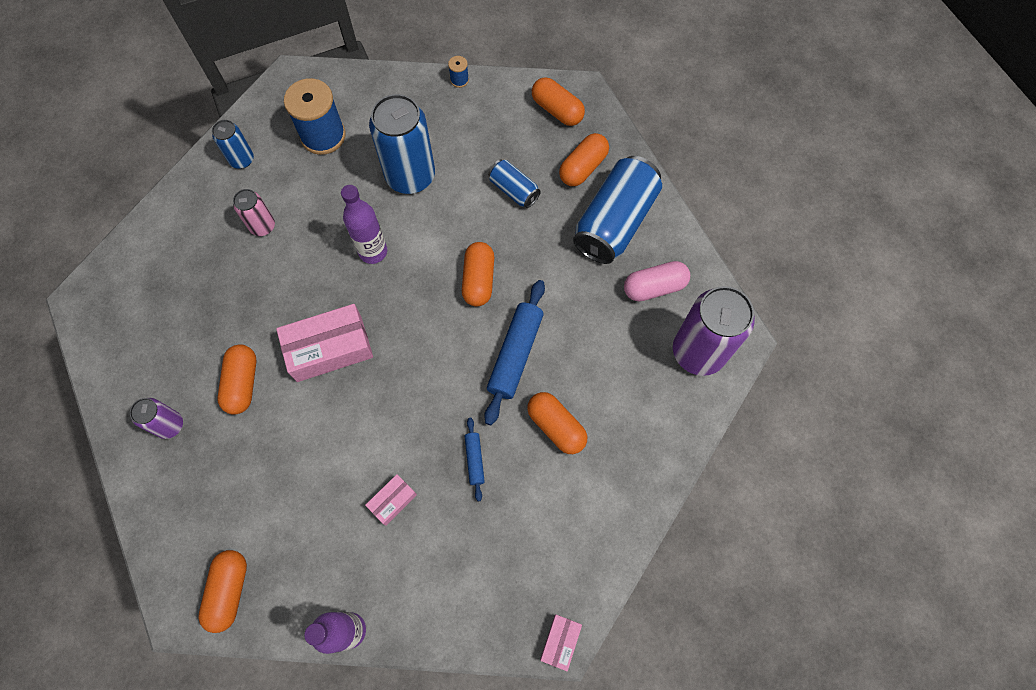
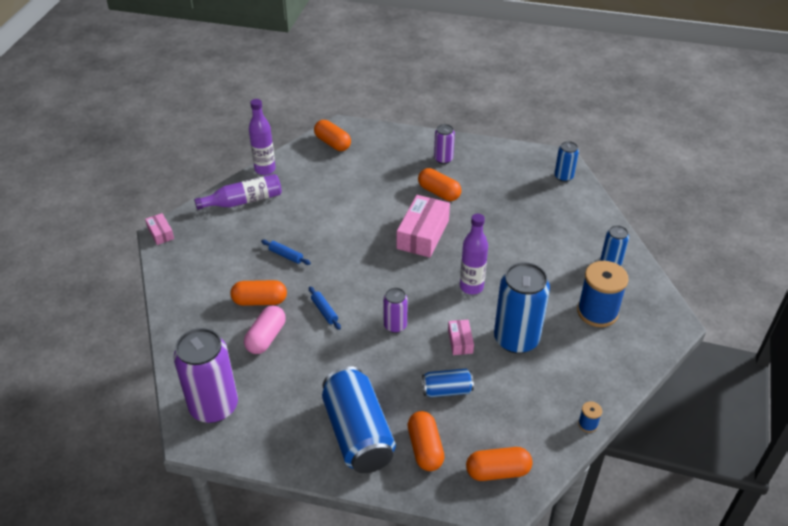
camera: 130 degrees right, 25 degrees down
pink can [233,189,275,236] -> none
pink box [365,474,417,526] -> pink box moved to [448,320,474,355]
orange capsule [462,242,494,307] -> purple can [383,288,408,333]
blue rolling pin [484,280,545,425] -> blue rolling pin [309,286,341,330], size x0.51
pink capsule [624,261,690,301] -> pink capsule moved to [244,306,286,354]
none -> purple bottle [194,174,282,210]
none -> blue can [554,141,579,182]

